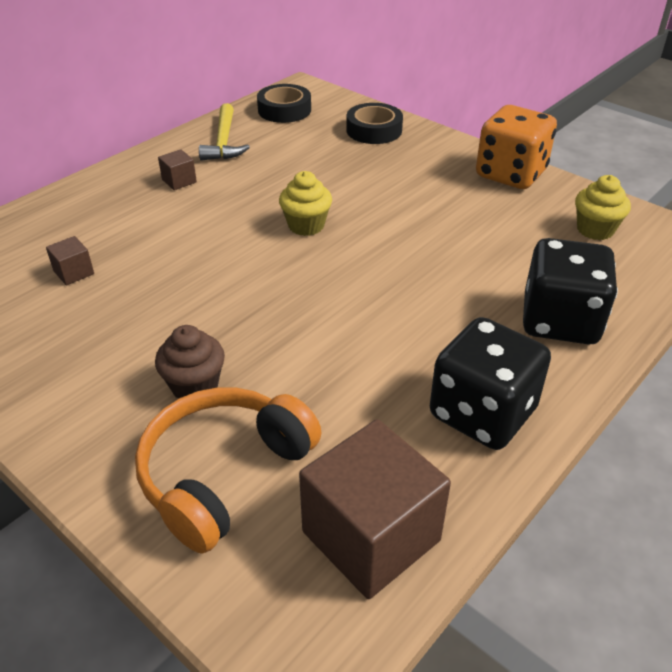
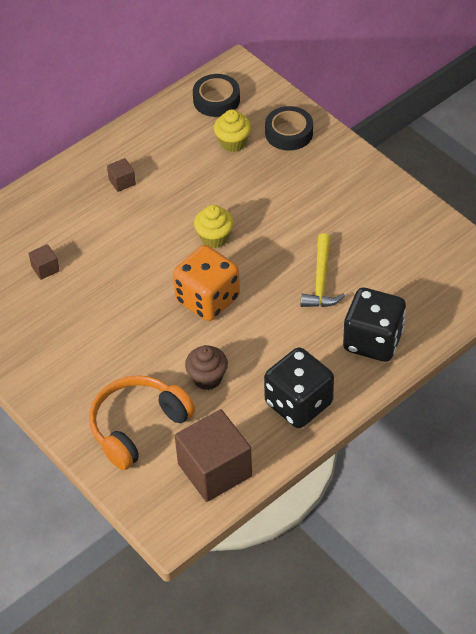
camera: 10 degrees right, 10 degrees up
brown cupcake [155,325,225,398] -> brown cupcake moved to [185,345,228,390]
yellow hammer [199,103,250,161] -> yellow hammer moved to [301,233,345,307]
orange dice [476,105,557,189] -> orange dice moved to [173,245,240,321]
yellow cupcake [575,175,631,240] -> yellow cupcake moved to [214,109,251,152]

